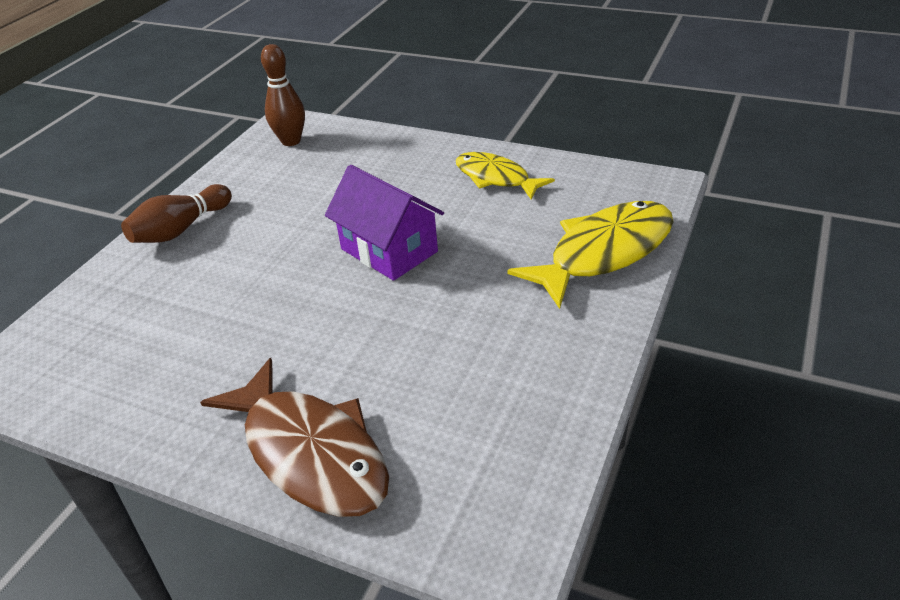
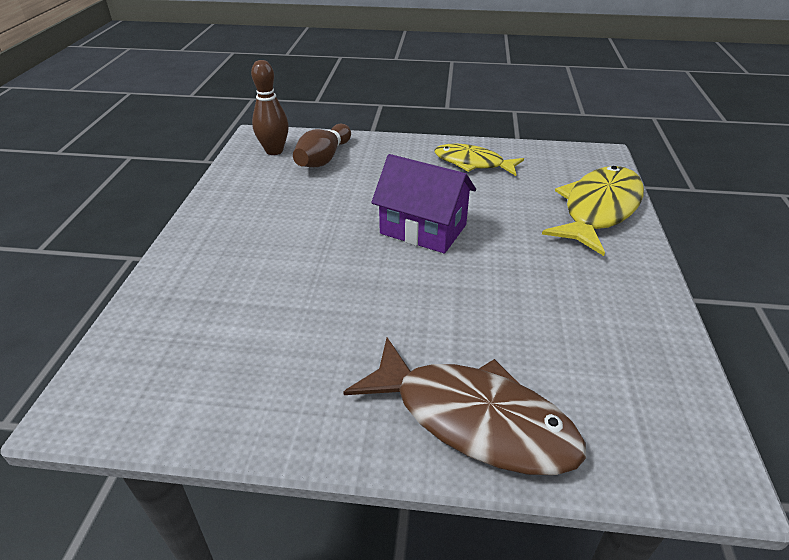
camera: 20 degrees left, 0 degrees up
brown bowling pin [121,184,232,243] -> brown bowling pin moved to [293,124,351,167]

